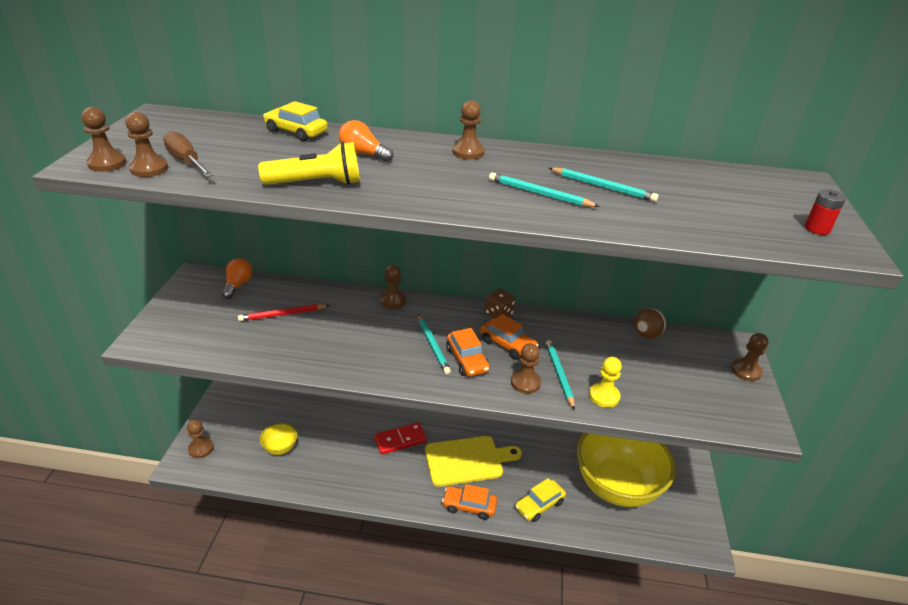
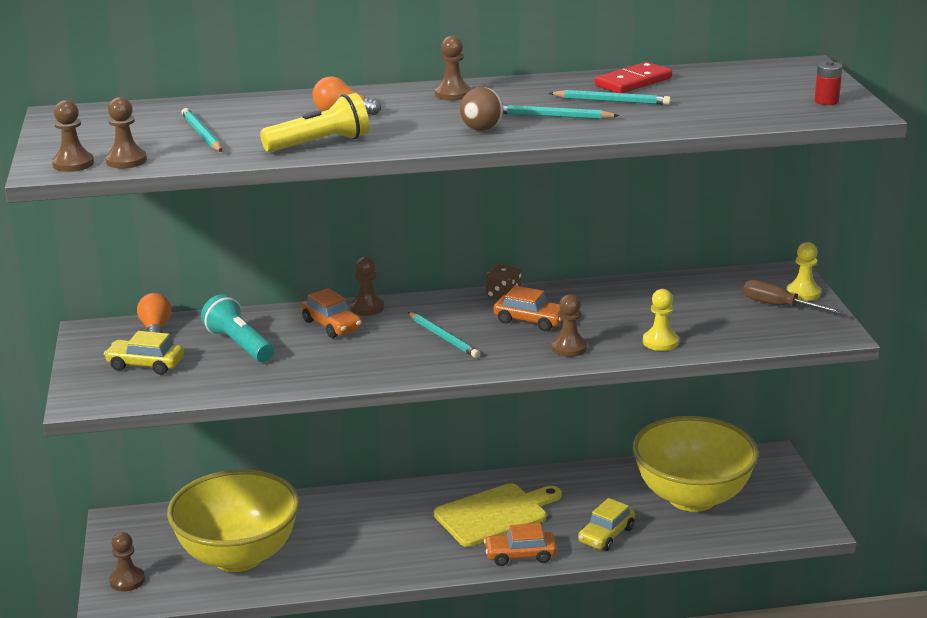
camera: 15 degrees left, 10 degrees down
brown screwdriver [163,131,214,177] -> brown screwdriver moved to [743,280,843,314]
red pencil [238,304,330,321] -> turquoise flashlight [201,294,274,362]
yellow bowl [260,423,298,455] -> yellow bowl [167,469,300,572], size x2.50
yellow car [263,101,328,141] -> yellow car moved to [104,331,184,375]
red domino [374,422,427,454] -> red domino moved to [595,62,672,93]
orange car [446,328,490,377] -> orange car moved to [301,288,362,338]
turquoise pencil [546,340,575,410] -> turquoise pencil moved to [181,108,222,152]
brown ball [634,308,666,339] -> brown ball moved to [460,87,503,131]
brown pawn [731,333,769,381] -> yellow pawn [787,242,821,301]

